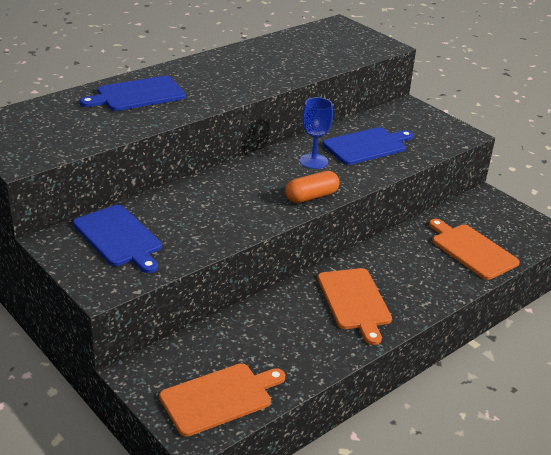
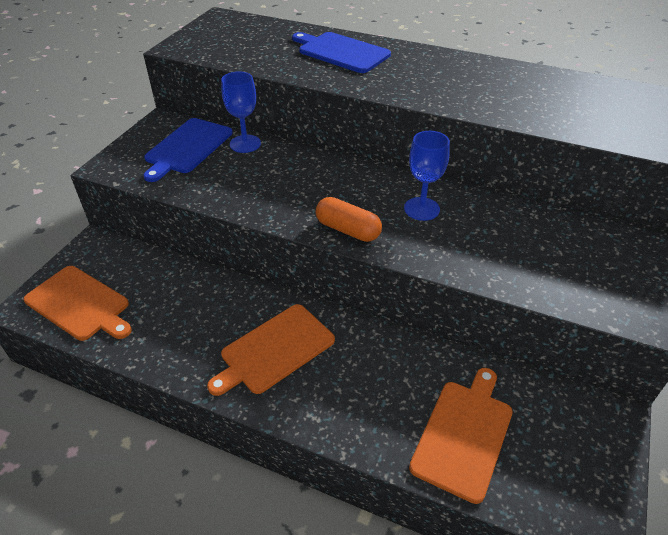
camera: 65 degrees right, 10 degrees up
blue cutting board [323,127,414,165] -> none
none -> blue goblet [221,71,261,153]

